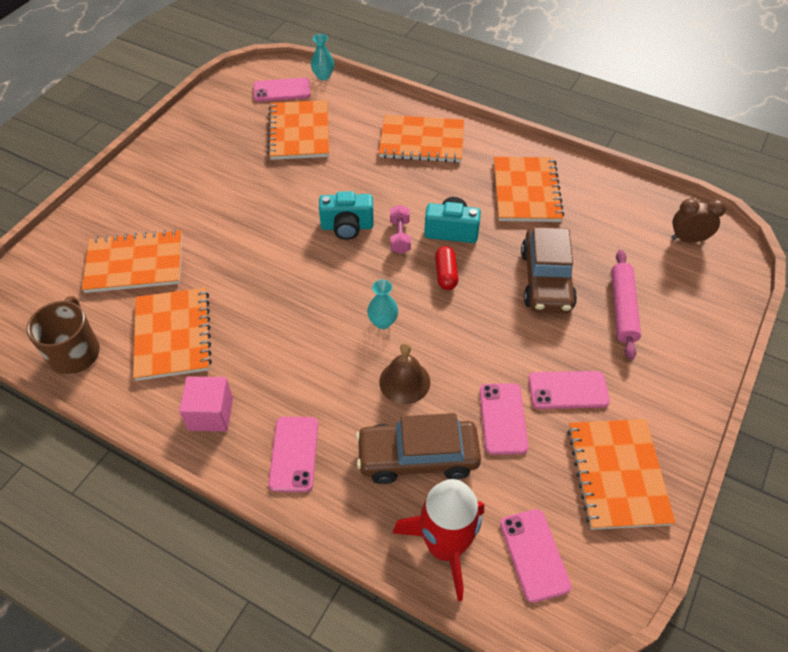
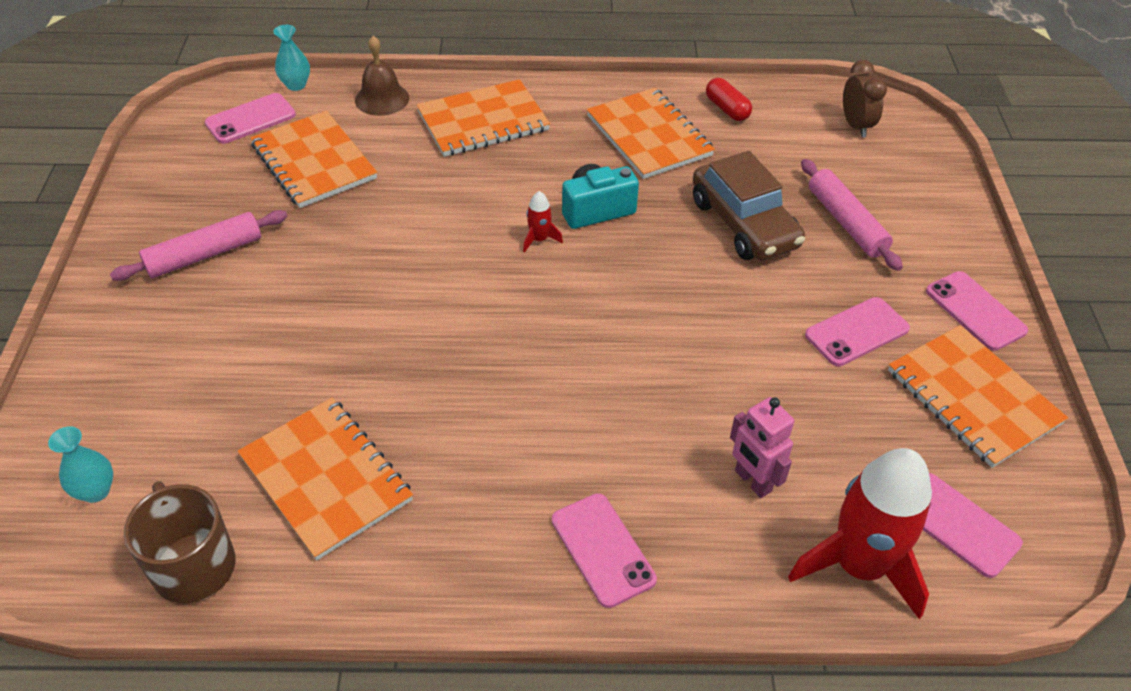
camera: 30 degrees left, 5 degrees down
orange notebook [82,229,182,293] -> none
pink cube [179,376,233,432] -> none
turquoise camera [319,191,374,240] -> none
brown car [356,413,481,484] -> pink robot [730,397,794,498]
turquoise vase [367,280,398,329] -> turquoise vase moved to [48,426,113,503]
brown bell [379,343,430,404] -> brown bell moved to [355,36,409,116]
pink dumbbell [390,205,411,254] -> red rocket [523,191,563,253]
red capsule [435,246,459,290] -> red capsule moved to [706,78,752,121]
pink phone [480,383,529,455] -> pink phone moved to [926,271,1028,351]
brown clock [671,199,726,242] -> brown clock turned 105 degrees clockwise [843,60,887,138]
none -> pink rolling pin [110,210,288,281]

